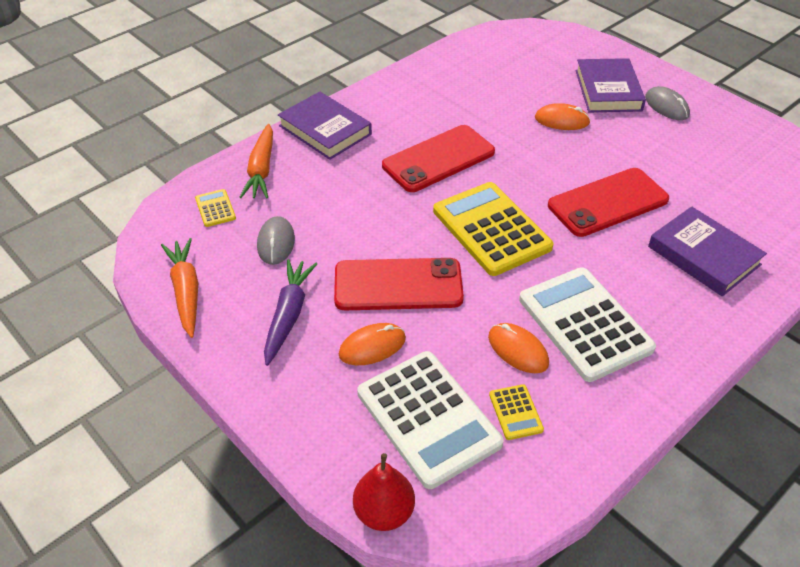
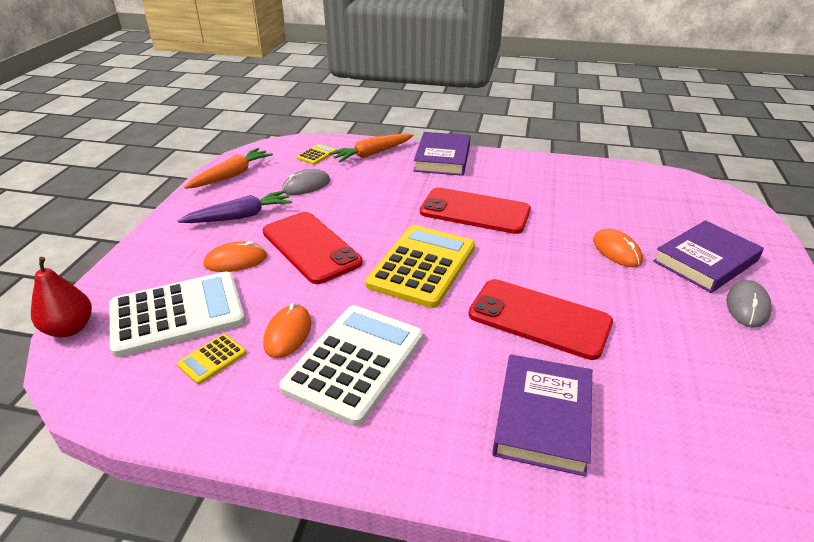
camera: 55 degrees right, 10 degrees down
orange mouse [339,323,406,365] -> orange mouse turned 45 degrees counterclockwise [204,241,267,272]
white calculator [357,351,504,489] -> white calculator turned 135 degrees counterclockwise [109,271,245,357]

